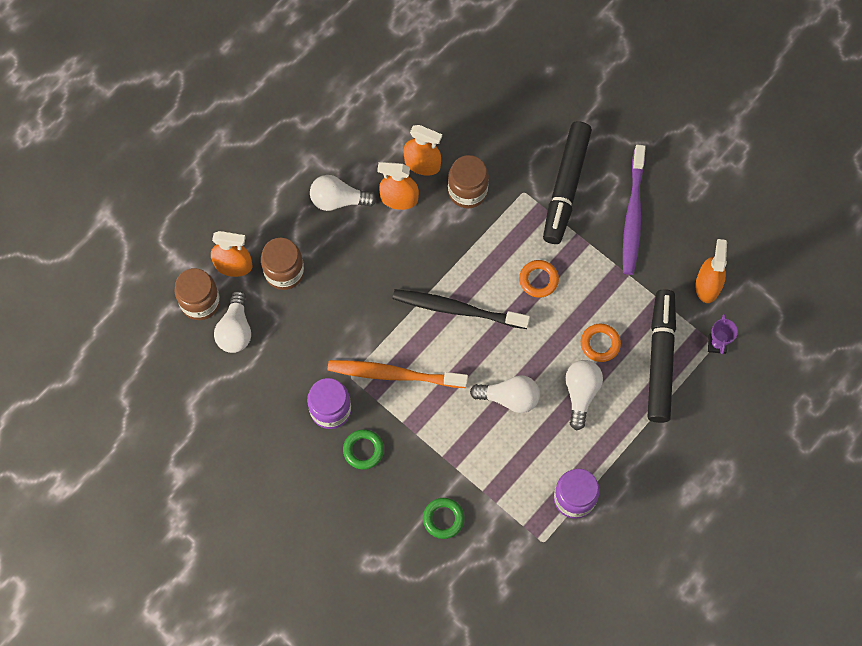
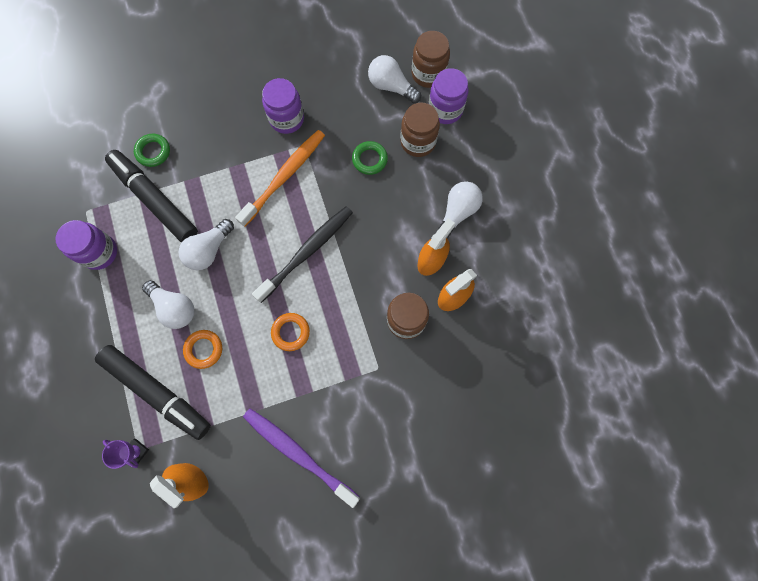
camera: 120 degrees right, 5 degrees up
orange spray bottle [211,231,252,277] -> purple jar [429,68,468,124]
green ring [343,429,384,469] -> green ring moved to [352,141,388,175]
black marker [543,121,592,244] -> black marker moved to [105,150,198,243]

